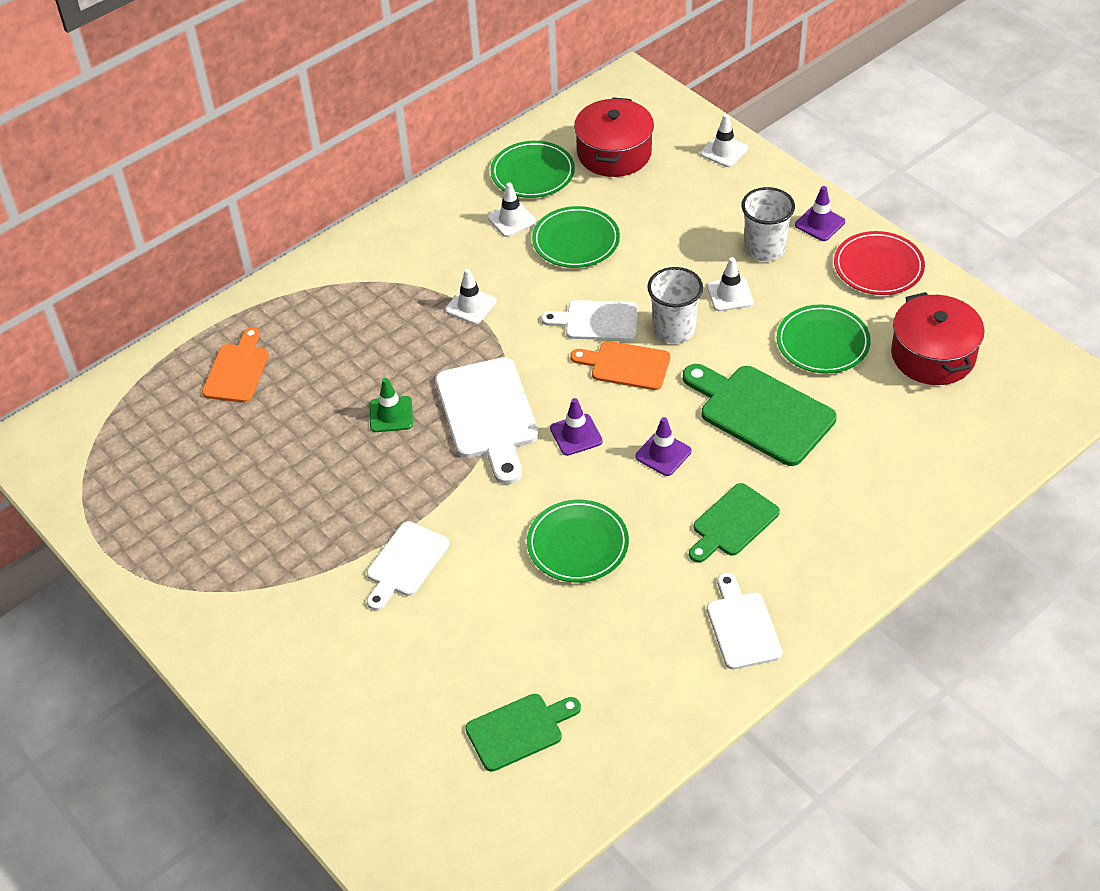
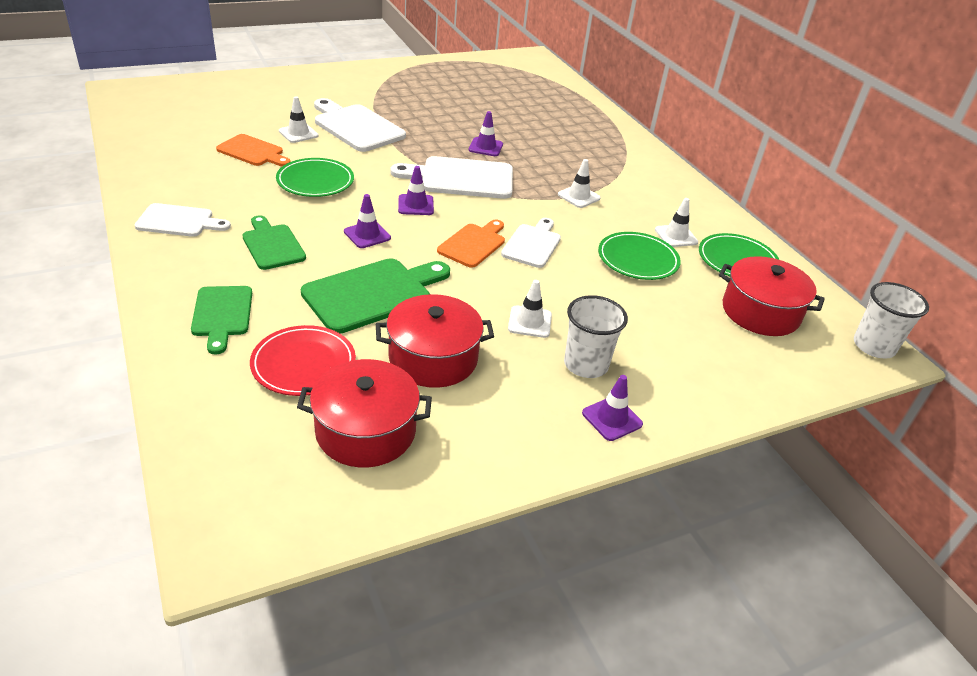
camera: 100 degrees right, 10 degrees down
orange cutting board [202,327,269,403] -> orange cutting board moved to [216,134,291,166]
white cutting board [367,521,450,610] -> white cutting board [314,98,406,152], size x1.58
green traffic cone [370,378,413,432] -> purple traffic cone [469,111,503,156]
green cutting board [465,694,581,772] -> green cutting board moved to [191,286,252,354]
white cup [647,267,703,343] -> white cup moved to [854,282,929,358]
white traffic cone [700,114,748,167] -> white traffic cone moved to [279,96,319,143]
green plate [777,304,871,373] -> red pot [376,294,494,388]
red plate [834,231,925,295] -> red plate moved to [250,325,356,396]

